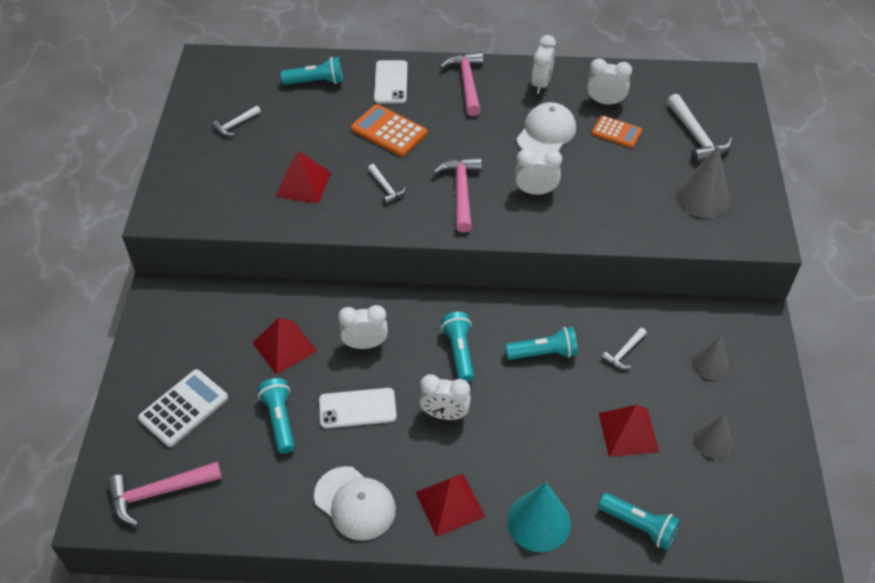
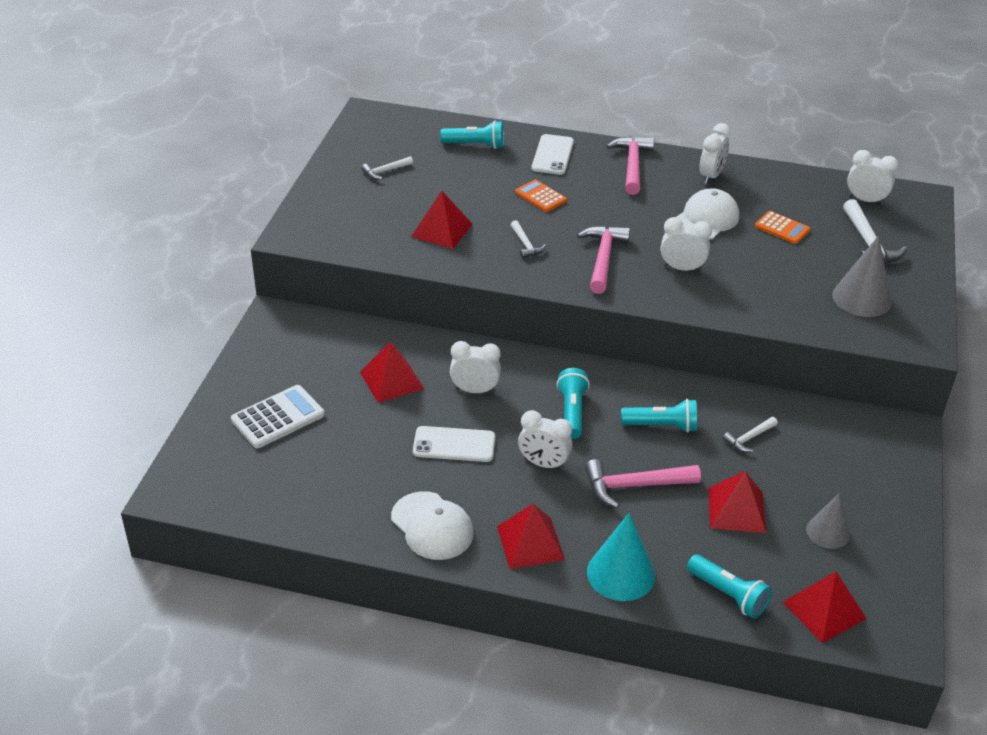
camera: 10 degrees right, 10 degrees down
pink hammer [107,462,222,526] -> pink hammer moved to [585,459,701,508]
turquoise flashlight [258,378,295,454] -> none
orange calculator [351,104,427,156] -> orange calculator [515,179,567,212], size x0.66
white clock [587,58,632,105] -> white clock moved to [847,150,898,205]
grey cone [691,335,729,380] -> none
none -> red pyramid [783,571,867,643]

